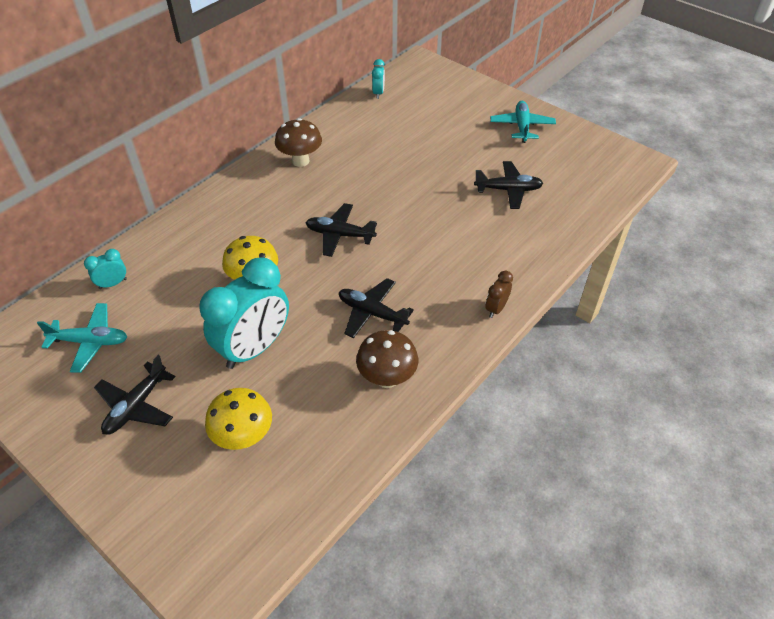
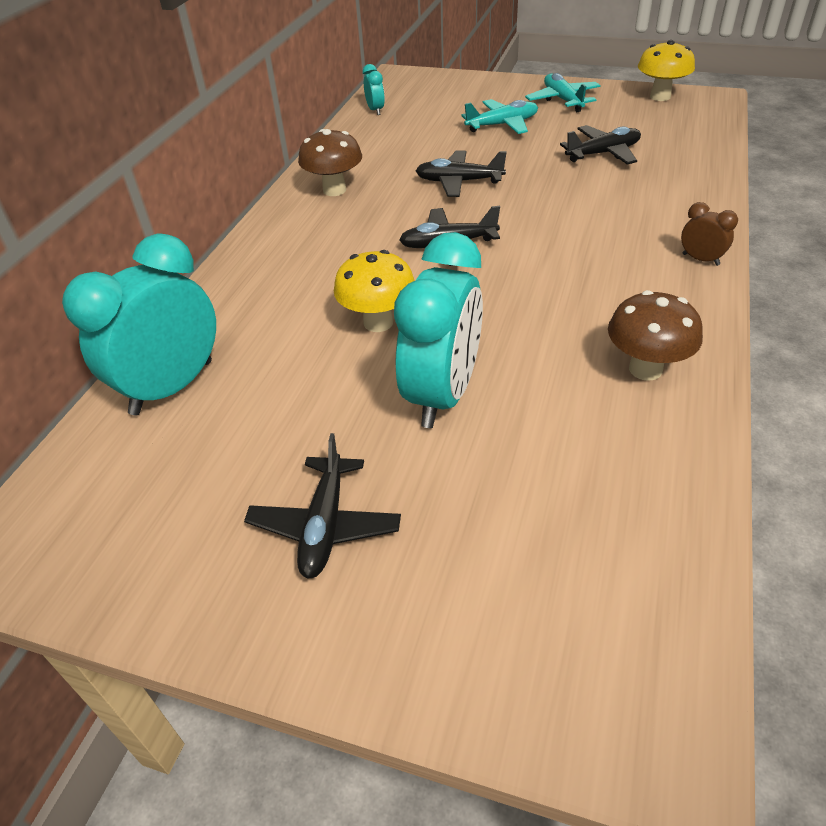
camera: 20 degrees left, 5 degrees down
turquoise plane [37,303,127,373] -> turquoise plane moved to [461,99,538,134]
turquoise clock [84,249,127,289] -> turquoise clock [62,233,216,415], size x2.29
yellow mushroom [205,388,272,450] -> yellow mushroom moved to [638,40,695,101]
black plane [339,278,414,338] -> black plane moved to [416,151,507,197]
brown clock [485,271,513,318] -> brown clock turned 120 degrees clockwise [681,202,738,266]

